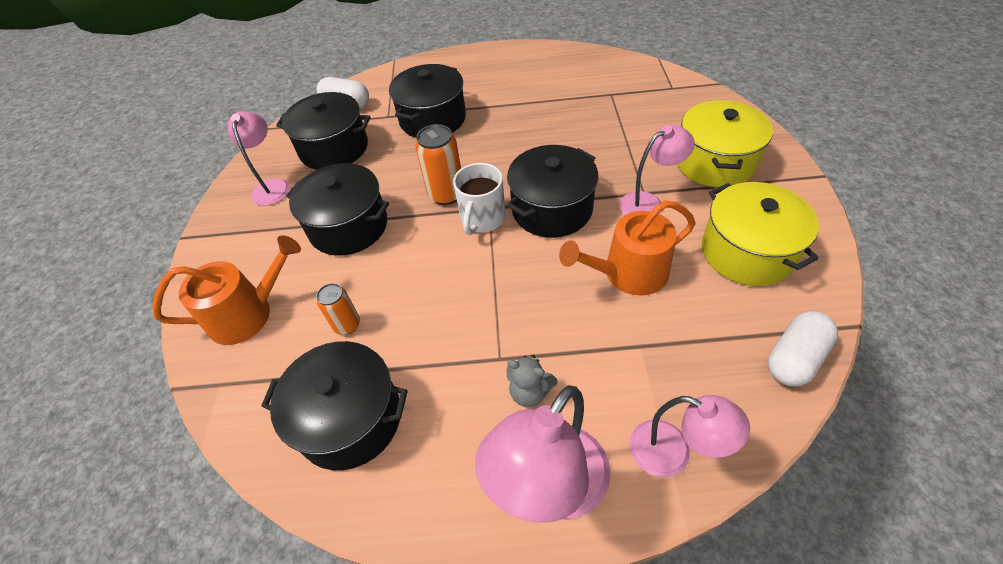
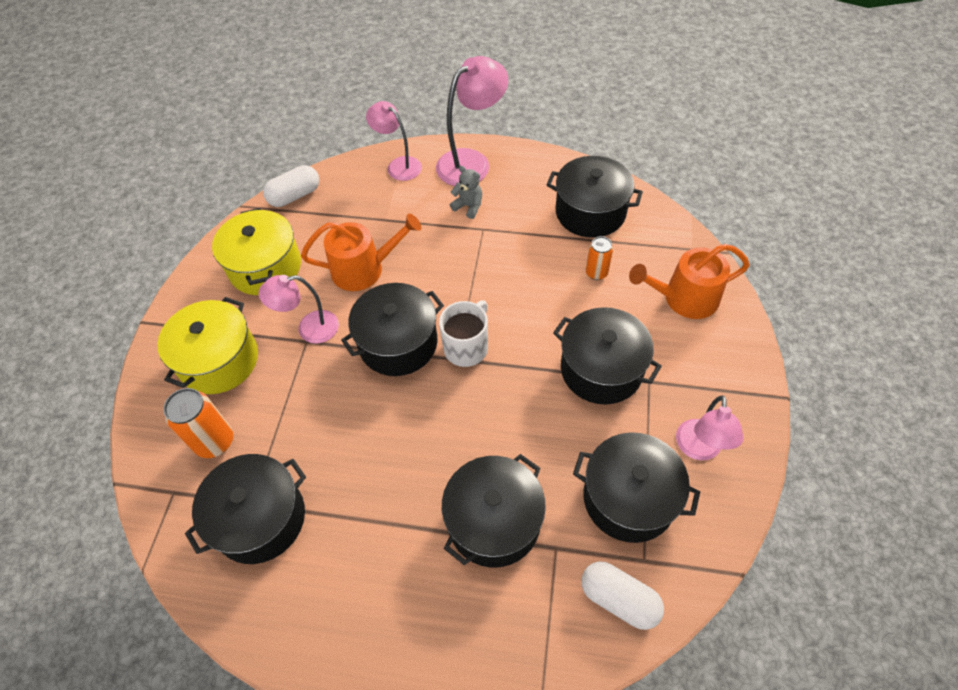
camera: 170 degrees left, 5 degrees up
orange can [415,124,461,205] -> orange can moved to [163,388,233,458]
none -> black pot [185,454,306,564]

